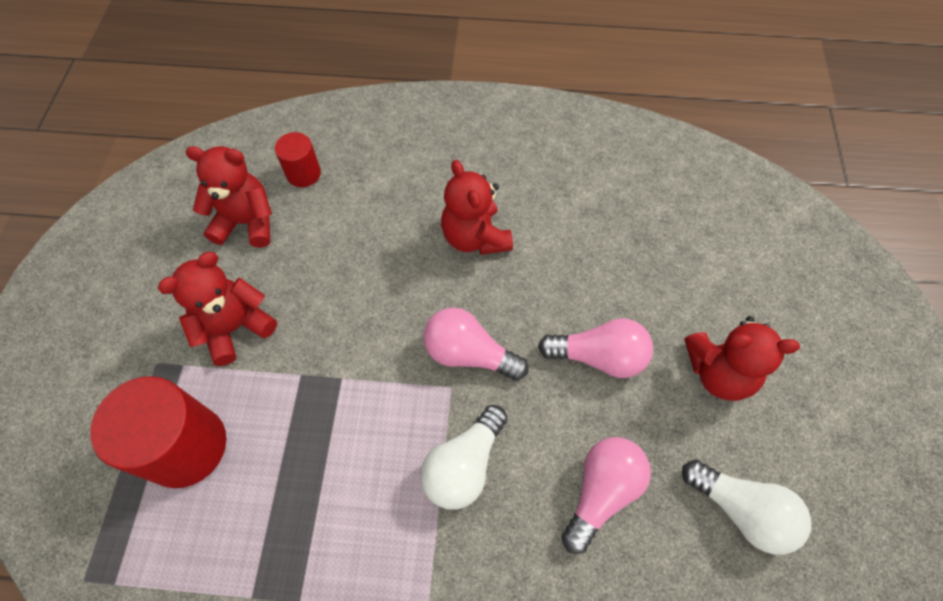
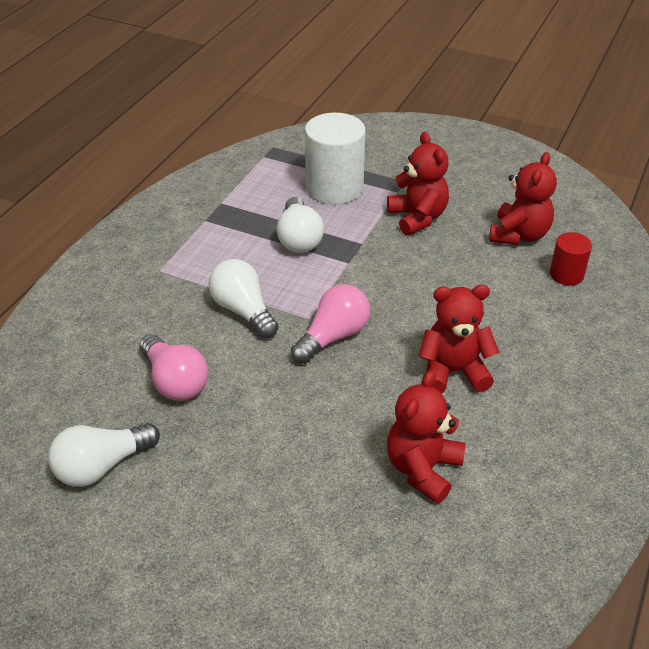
camera: 110 degrees right, 20 degrees down
red cylinder [90,376,226,488] -> white cylinder [305,113,366,204]
pink light bulb [538,318,653,378] -> none
red teddy bear [685,316,800,401] -> red teddy bear moved to [387,370,466,504]
none -> white light bulb [277,197,324,253]

